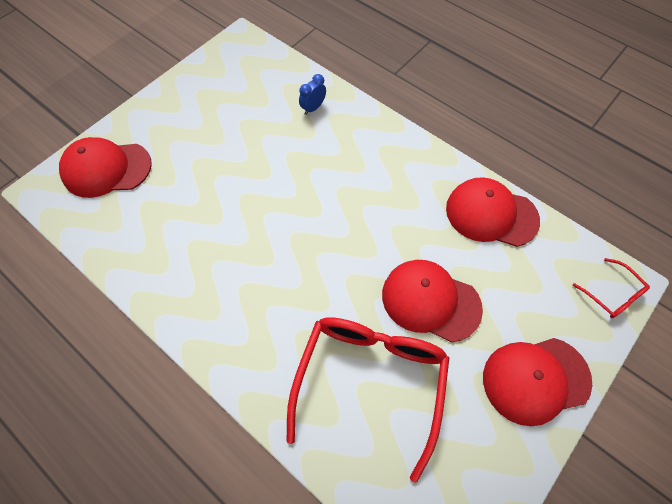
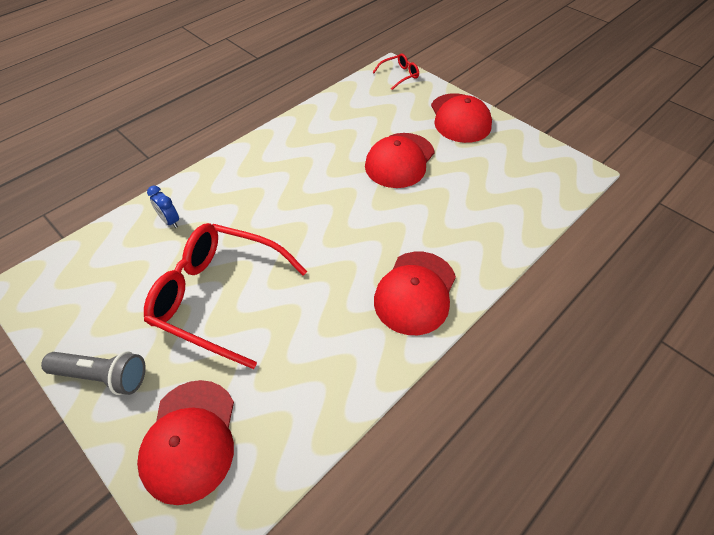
camera: 85 degrees left, 10 degrees down
red glasses [286,317,449,483] -> red glasses moved to [144,223,307,369]
red cap [446,177,540,247] -> red cap moved to [374,252,456,335]
none -> grey flashlight [41,351,146,395]

